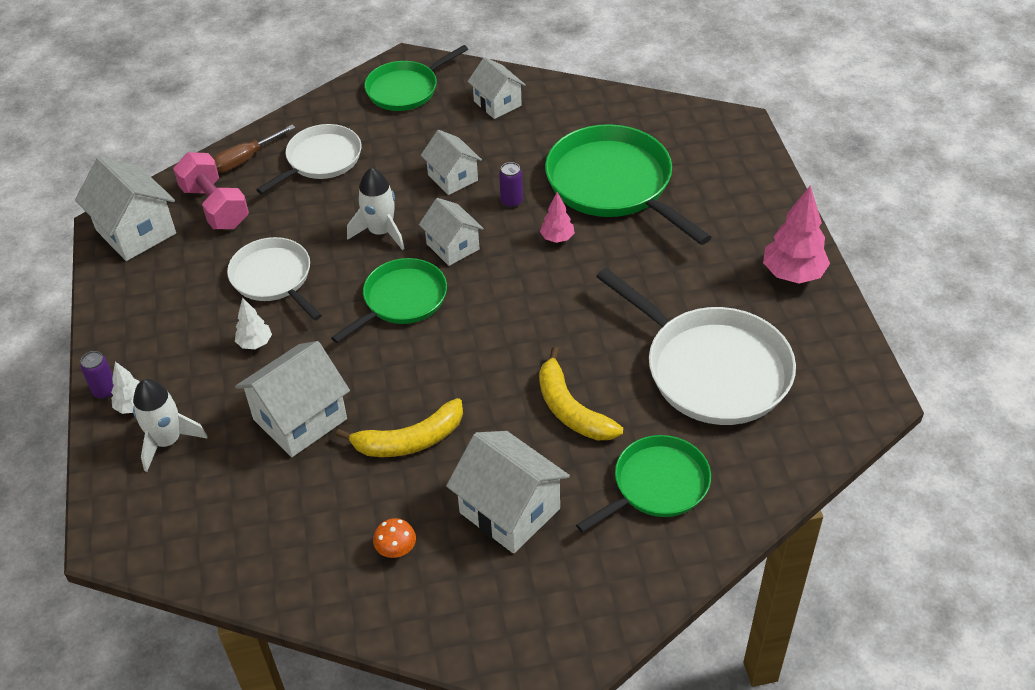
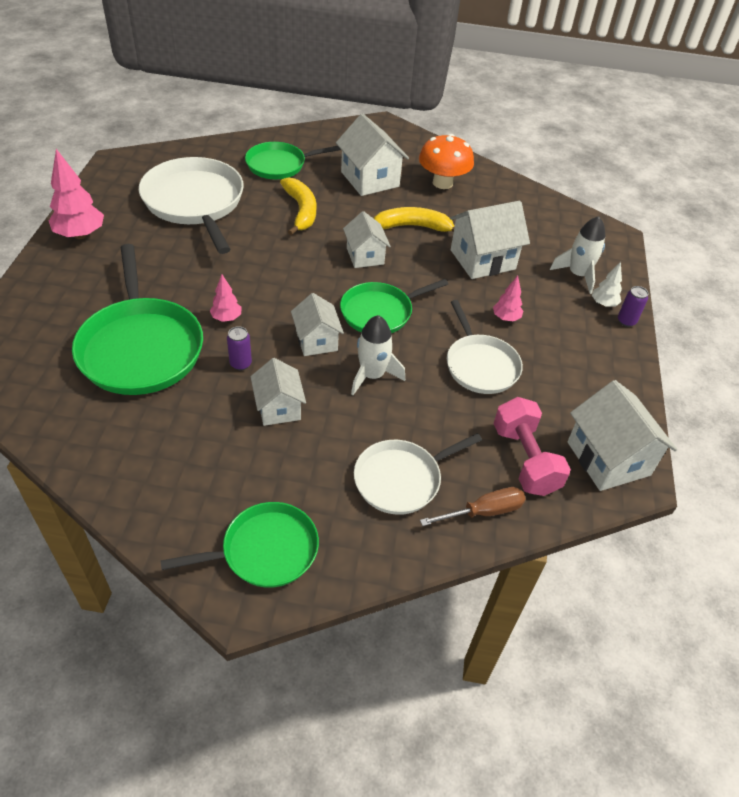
camera: 165 degrees left, 0 degrees up
white tree [235,297,272,349] -> pink tree [493,276,523,321]
orange mushroom [373,518,416,558] -> orange mushroom [419,134,474,189], size x2.13
white house [468,57,526,119] -> white house moved to [343,211,391,268]

